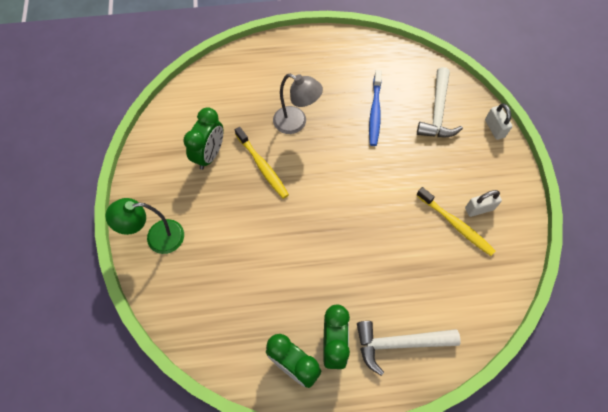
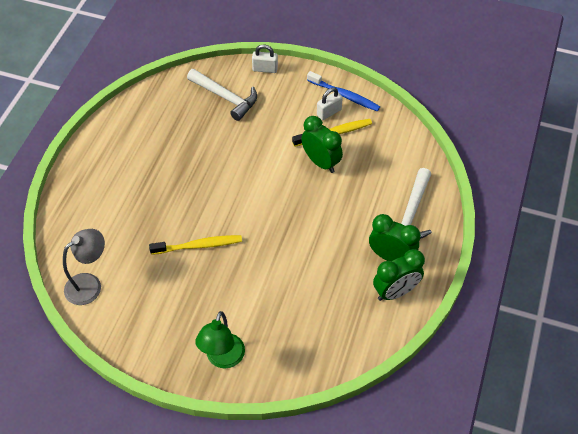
camera: 65 degrees left, 10 degrees down
green clock [183,107,223,170] -> green clock moved to [301,116,343,173]
grey lamp [273,74,323,134] -> grey lamp moved to [63,229,105,305]
blue toothbrush [369,70,382,146] -> blue toothbrush moved to [307,71,380,111]
white padlock [465,190,502,217] -> white padlock turned 45 degrees clockwise [317,87,343,120]

